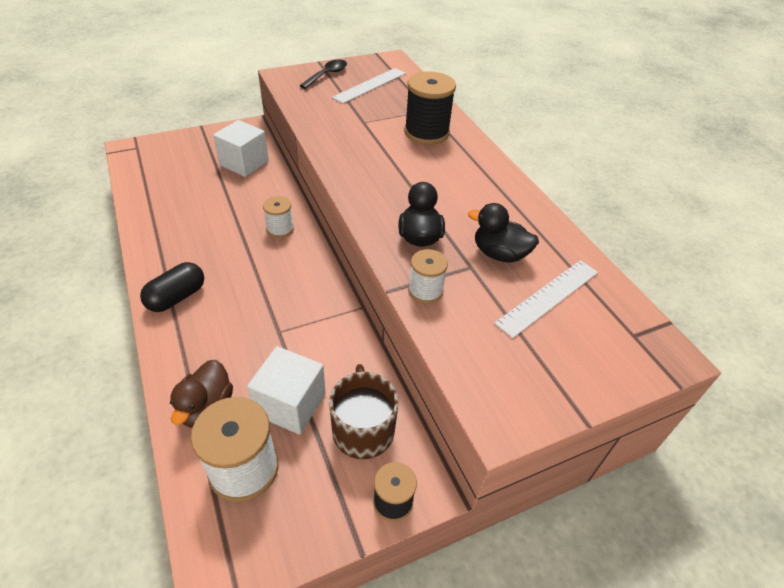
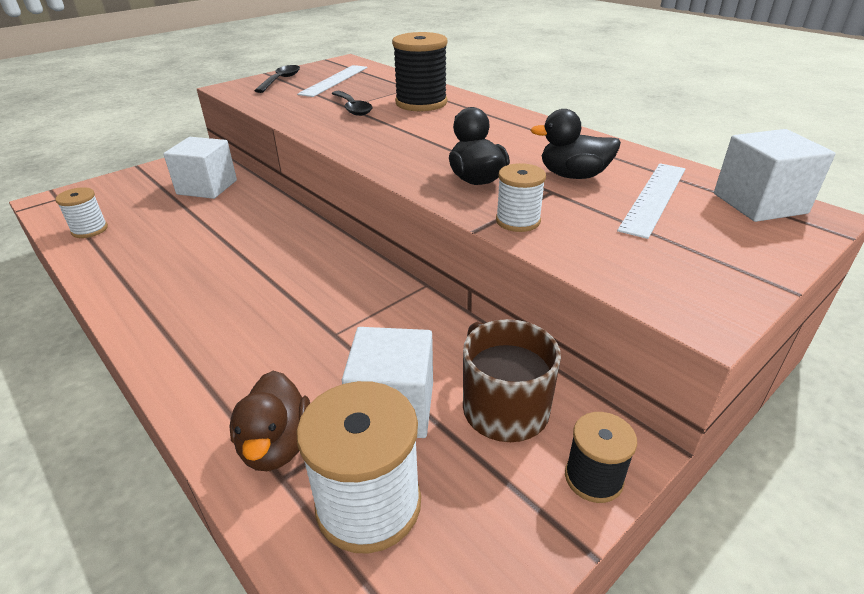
camera: 15 degrees left, 10 degrees down
black capsule [140,262,204,312] -> none
white spool [263,196,294,238] -> white spool moved to [55,187,108,238]
none -> black spoon [331,91,373,116]
none -> white cube [714,129,836,222]

